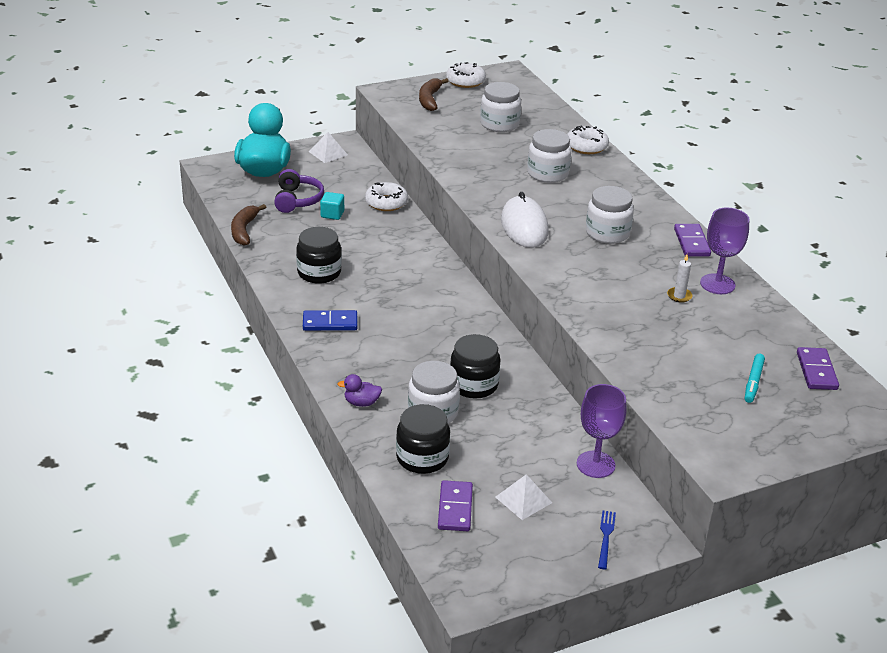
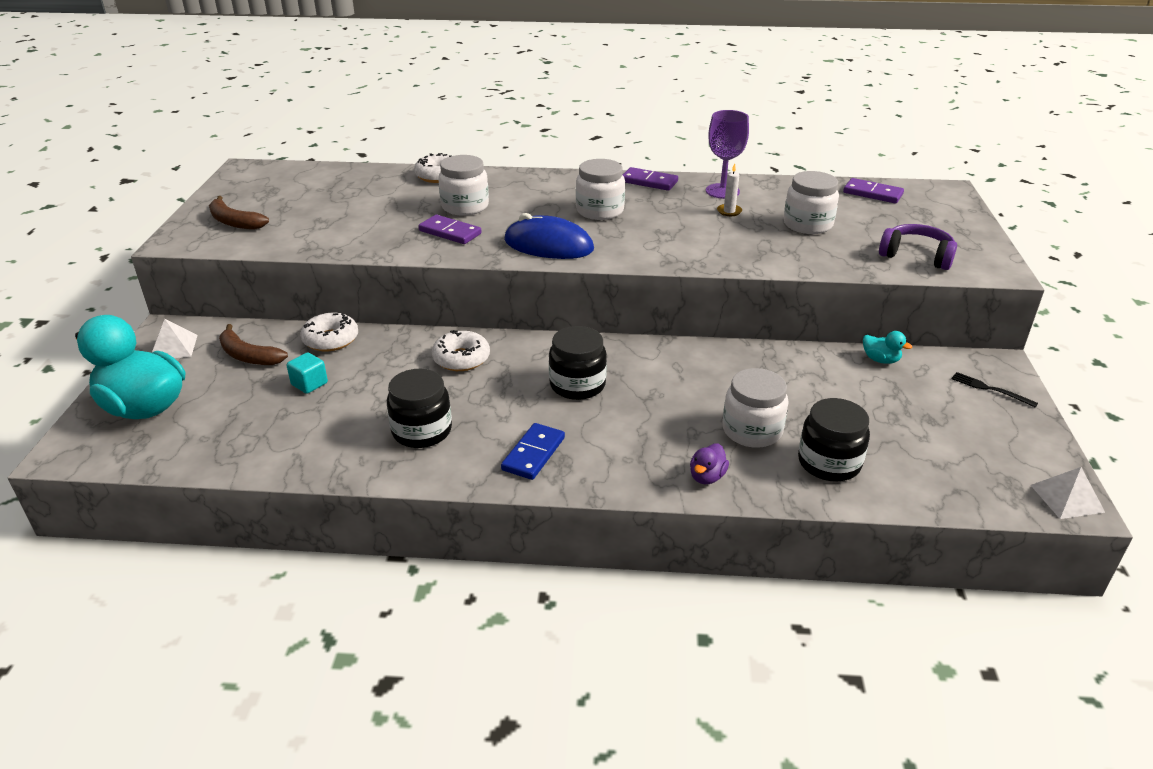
camera: 60 degrees left, 0 degrees up
brown banana [231,204,266,245] -> brown banana moved to [219,324,288,365]
purple headphones [274,169,324,213] -> purple headphones moved to [879,224,957,270]
purple domino [438,480,473,531] -> purple domino moved to [418,215,482,244]
white donut [446,62,486,88] -> white donut moved to [432,330,490,371]
black jar [450,334,500,399] -> black jar moved to [549,326,607,400]
white jar [480,82,521,132] -> white jar moved to [784,171,839,234]
white pyramid [496,474,552,520] -> white pyramid moved to [1031,467,1105,519]
white mouse [501,192,548,248] -> blue mouse [504,213,594,259]
purple goblet [577,384,627,478] -> turquoise duck [863,331,912,364]
blue fork [598,510,616,569] -> black fork [952,372,1038,408]
turquoise marker [745,354,765,403] -> none

